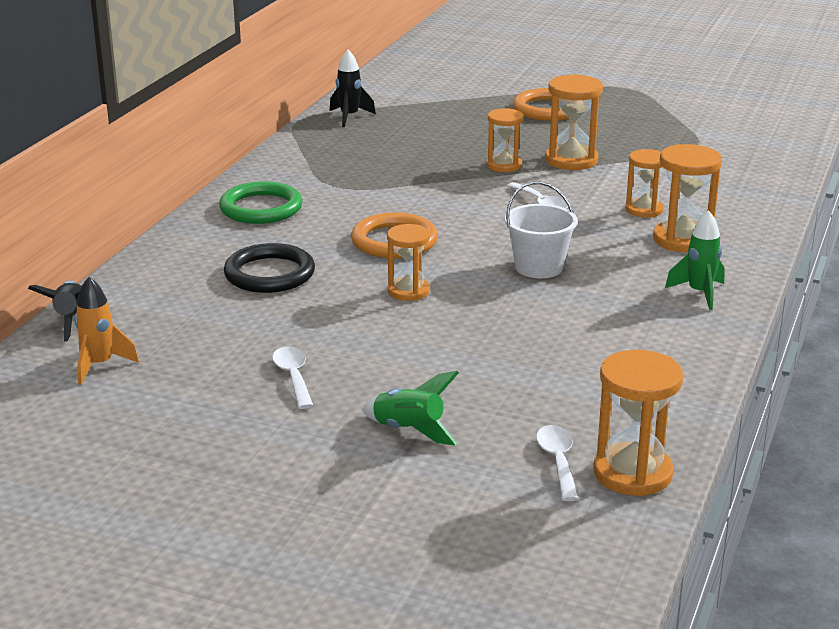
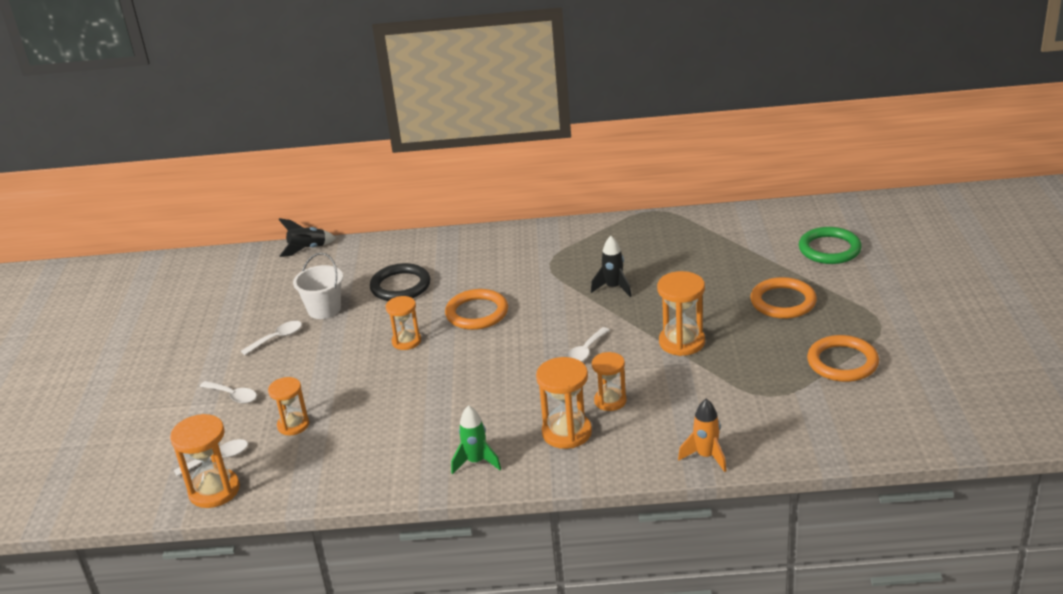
camera: 70 degrees right, 5 degrees up
orange rocket [75,277,139,385] -> orange rocket moved to [678,399,727,472]
green ring [219,181,303,224] -> green ring moved to [799,227,862,264]
black rocket [329,50,376,127] -> black rocket moved to [591,236,631,297]
green rocket [362,371,459,446] -> white spoon [200,381,257,404]
orange hourglass [486,108,524,172] -> orange hourglass moved to [268,377,309,436]
white bucket [505,181,578,278] -> white bucket moved to [293,253,343,319]
none -> orange ring [807,335,879,382]

